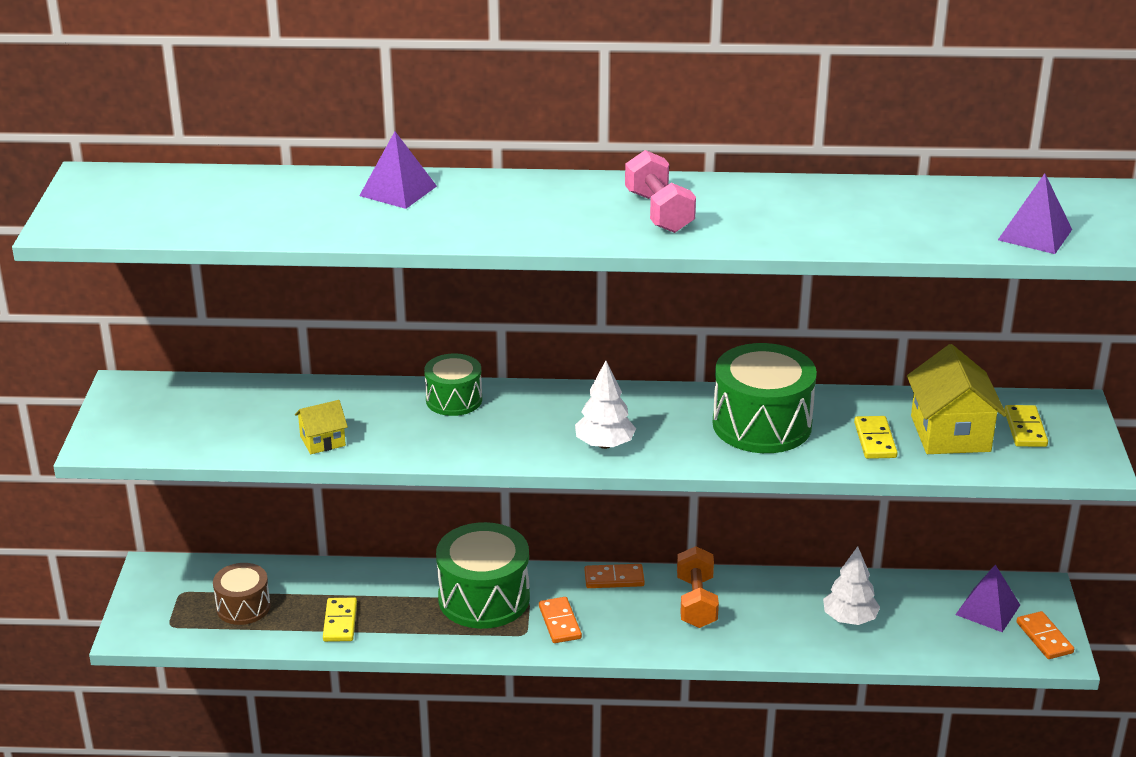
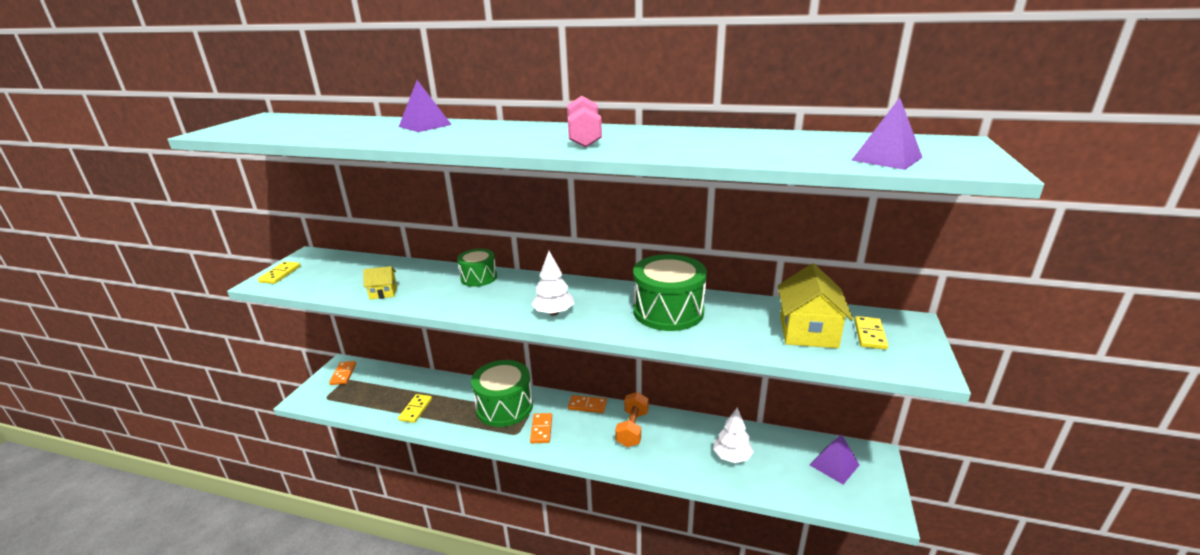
camera: 15 degrees right, 5 degrees down
brown drum [213,563,270,625] -> none
yellow domino [854,416,898,459] -> yellow domino moved to [258,261,301,284]
orange domino [1017,611,1074,659] -> orange domino moved to [329,361,356,385]

